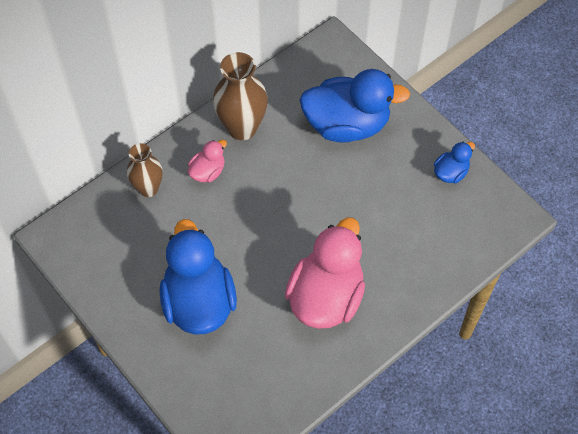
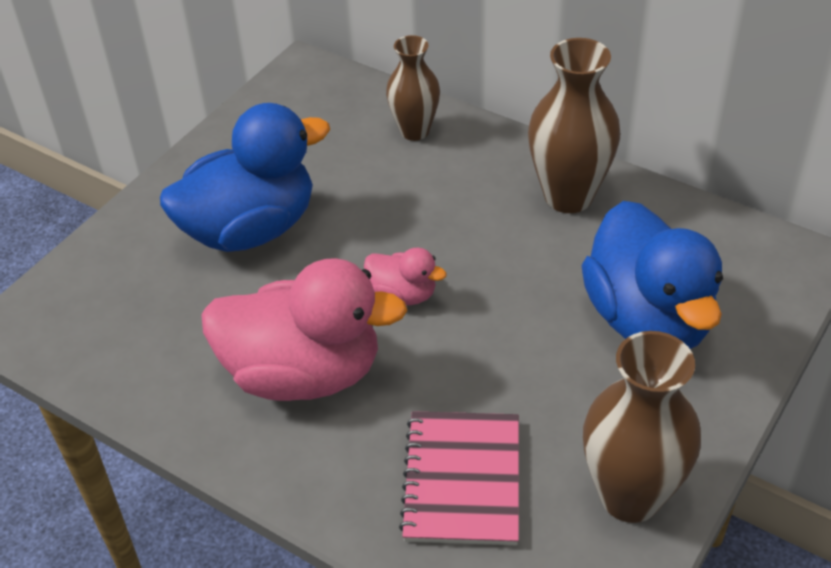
camera: 75 degrees right, 15 degrees down
pink duck [188,140,227,182] -> pink duck moved to [364,248,447,305]
blue duck [434,141,475,183] -> brown vase [583,331,701,523]
none -> pink notebook [399,411,519,545]

